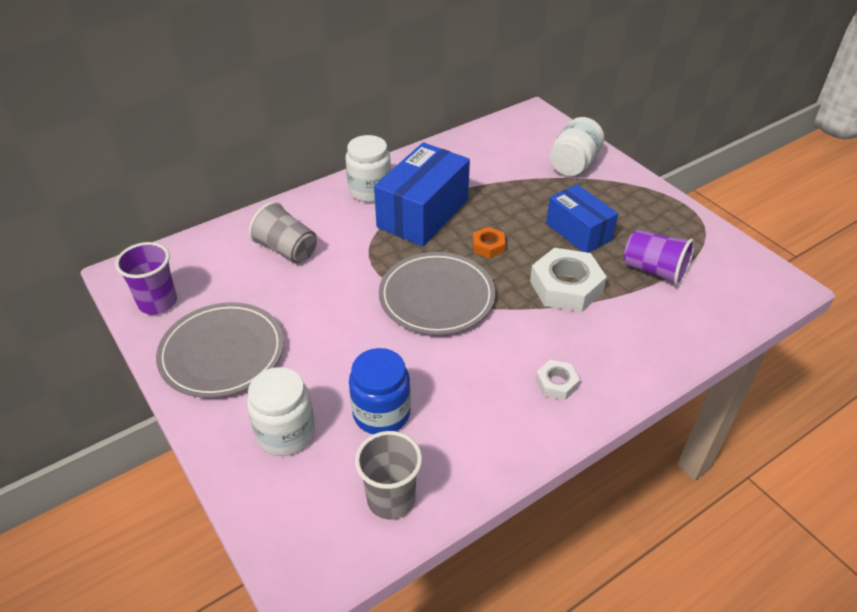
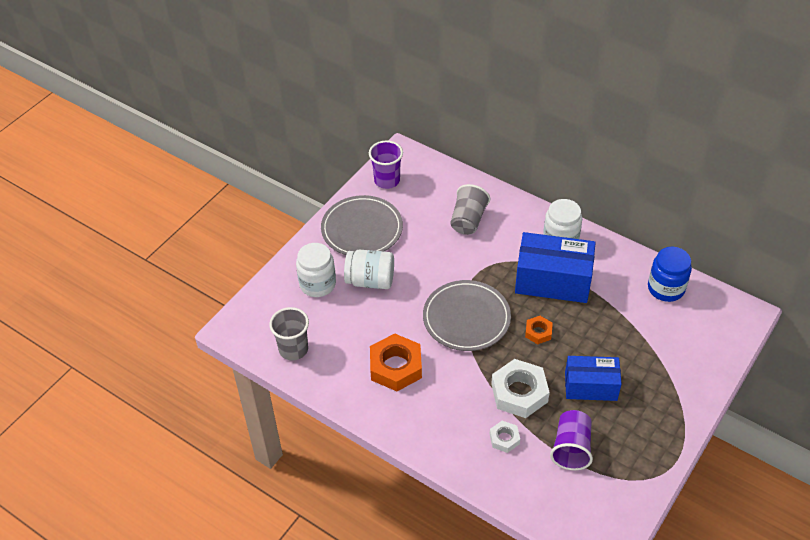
camera: 70 degrees right, 5 degrees up
blue jar [349,348,411,434] -> blue jar moved to [648,247,692,302]
white nut [535,360,580,400] -> white nut moved to [490,421,520,453]
blue box [546,184,618,253] -> blue box turned 60 degrees clockwise [565,356,622,401]
white jar [550,117,604,176] -> white jar moved to [344,249,394,289]
none -> orange nut [370,333,422,391]

